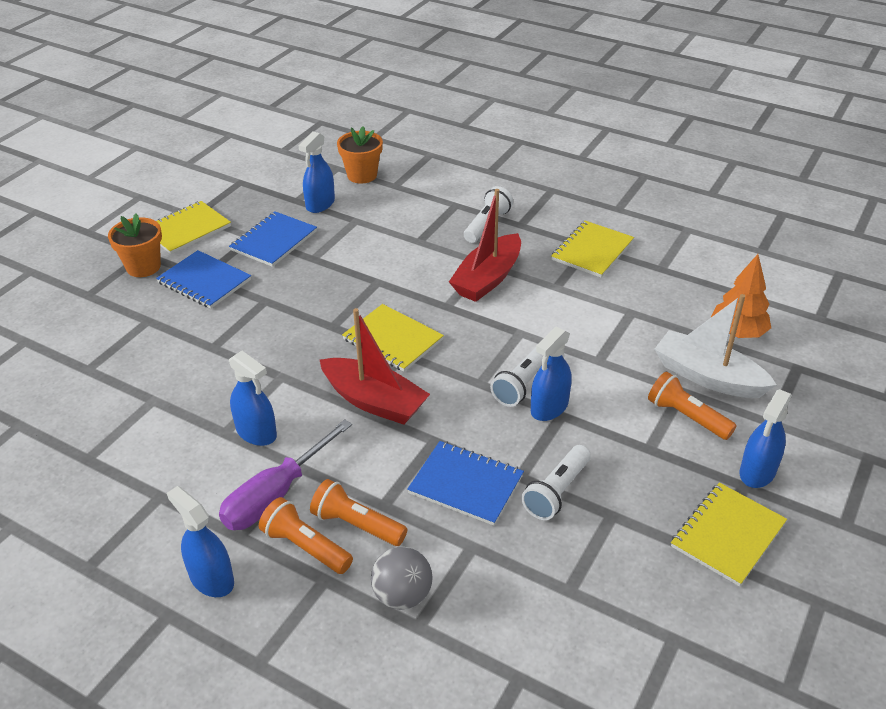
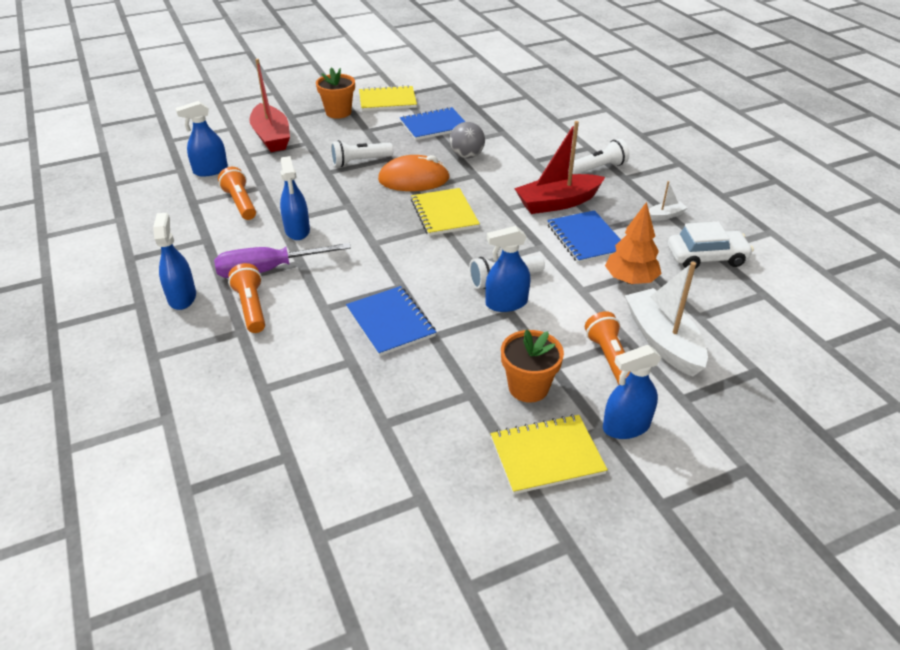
camera: 35 degrees right, 0 degrees up
blue notebook [156,250,251,309] -> blue notebook moved to [547,210,621,263]
blue spray bottle [299,131,335,213] -> blue spray bottle moved to [175,101,228,177]
orange flashlight [310,479,407,546] -> orange flashlight moved to [218,167,256,220]
red boat [320,308,430,425] -> red boat moved to [249,59,290,152]
orange flower pot [337,126,383,184] -> orange flower pot moved to [501,329,564,403]
grey ball [371,547,433,610] -> grey ball moved to [450,122,485,158]
white flashlight [521,445,591,520] -> white flashlight moved to [331,140,393,167]
yellow notebook [551,221,634,278] -> white boat [649,181,687,221]
orange tree [711,254,771,338] -> orange tree moved to [605,202,662,284]
none -> orange mouse [378,155,450,191]
none -> white car [668,222,754,269]

